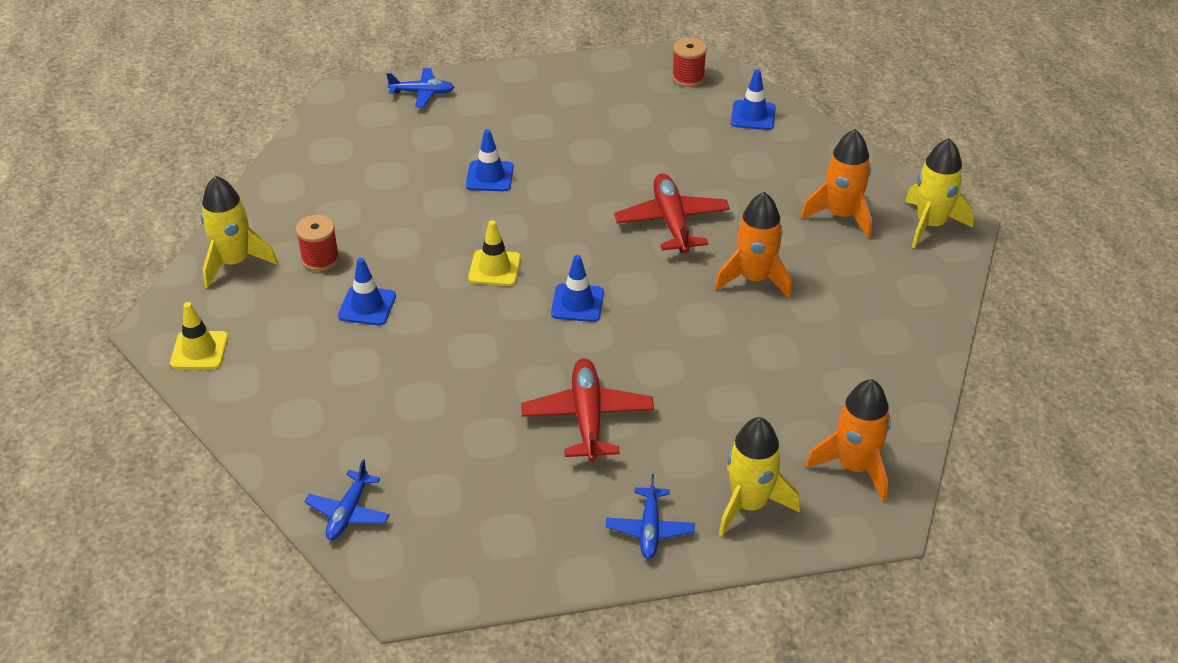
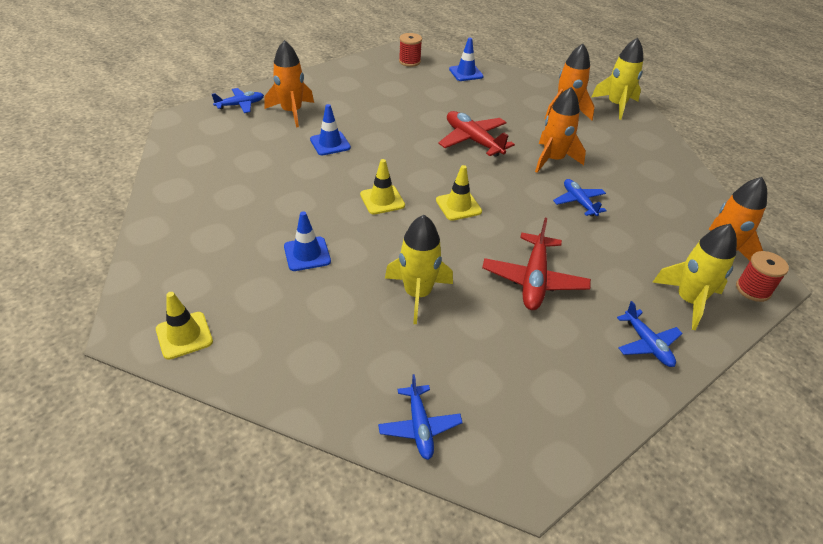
camera: 30 degrees left, 0 degrees up
yellow rocket [201,175,278,288] -> yellow rocket moved to [385,215,453,324]
red spool [296,215,339,271] -> red spool moved to [736,251,789,302]
red plane [521,358,654,462] -> red plane turned 135 degrees counterclockwise [482,218,591,310]
blue traffic cone [551,255,604,322] -> yellow traffic cone [436,165,482,221]
none -> orange rocket [264,40,314,127]
none -> blue plane [553,179,607,217]

